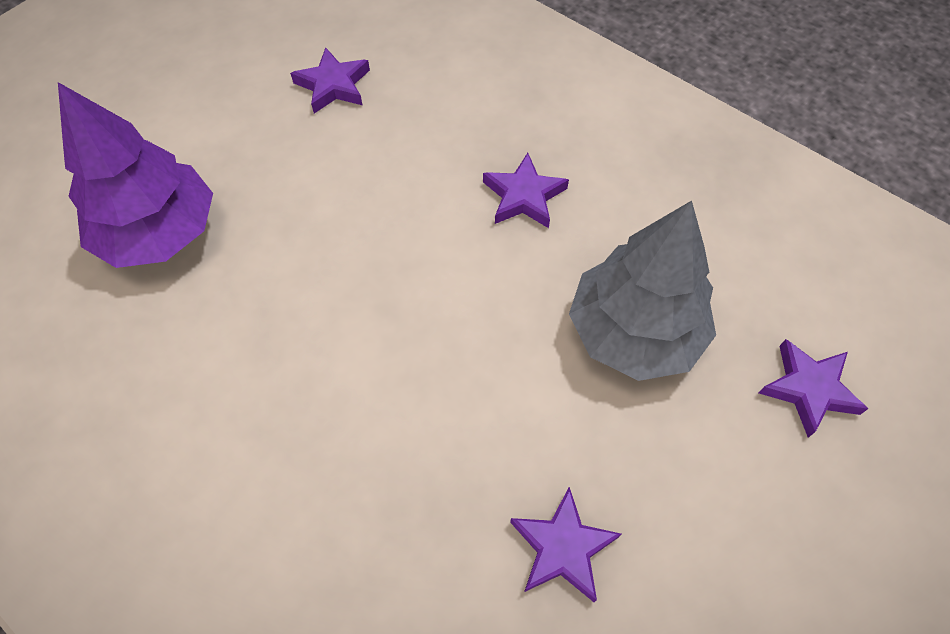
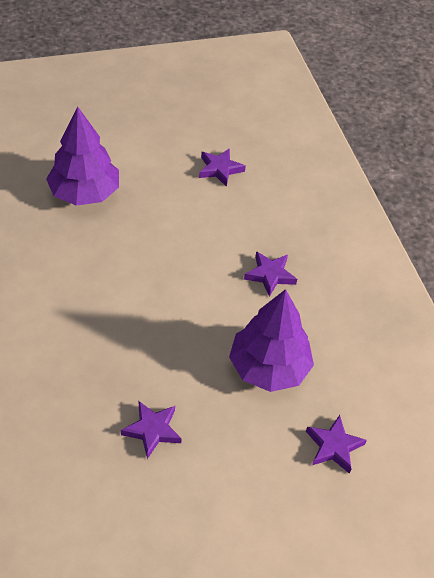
camera: 30 degrees right, 10 degrees down
grey tree [569,201,716,381] -> purple tree [229,289,314,392]

